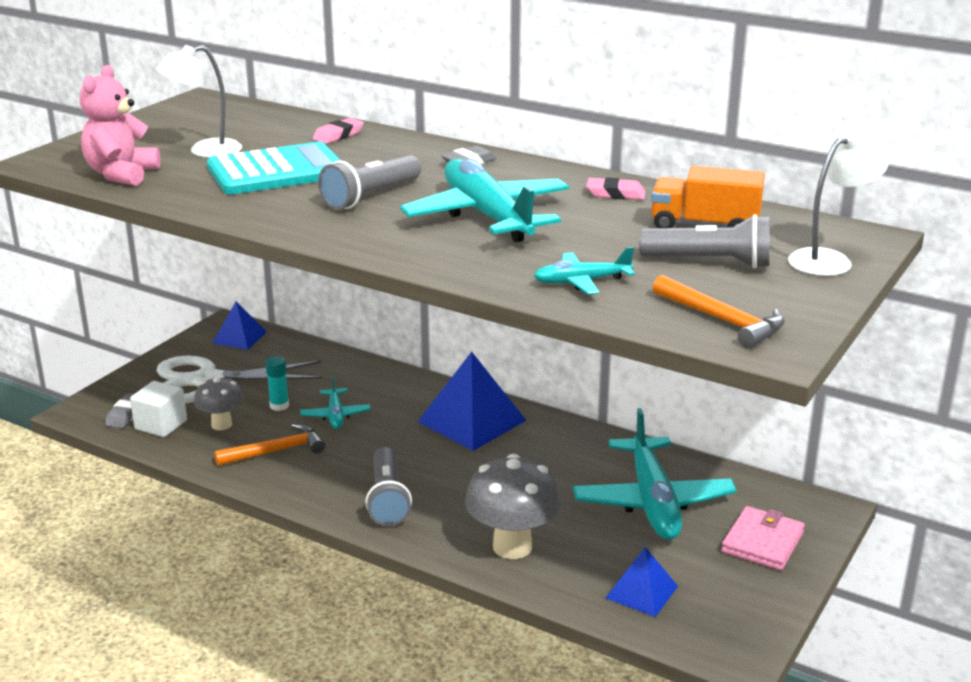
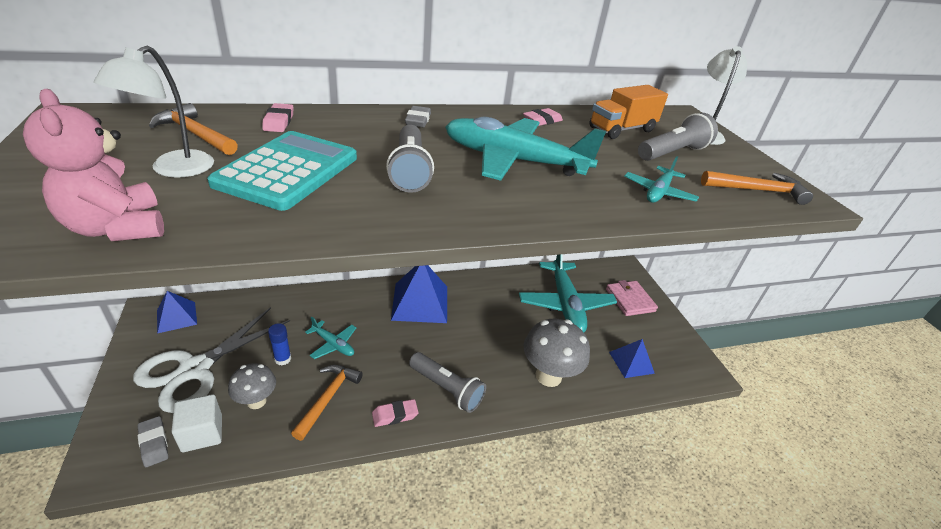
camera: 50 degrees left, 10 degrees up
turquoise glue stick [266,356,289,411] -> blue glue stick [268,323,291,365]
turquoise plane [573,408,737,540] -> turquoise plane turned 45 degrees clockwise [519,254,617,332]
none -> orange hammer [149,103,238,155]
none -> pink eraser [372,399,419,427]

